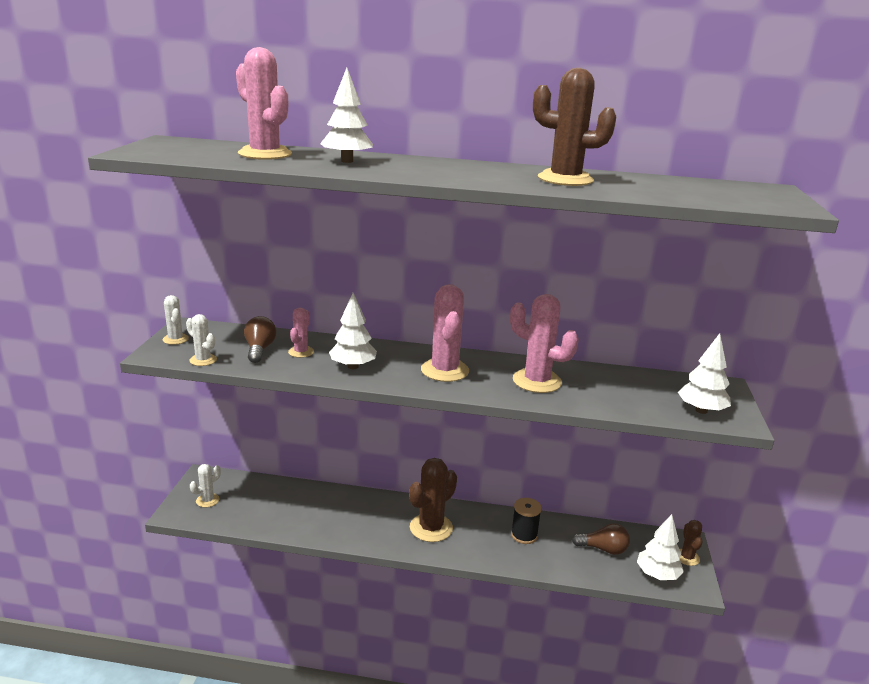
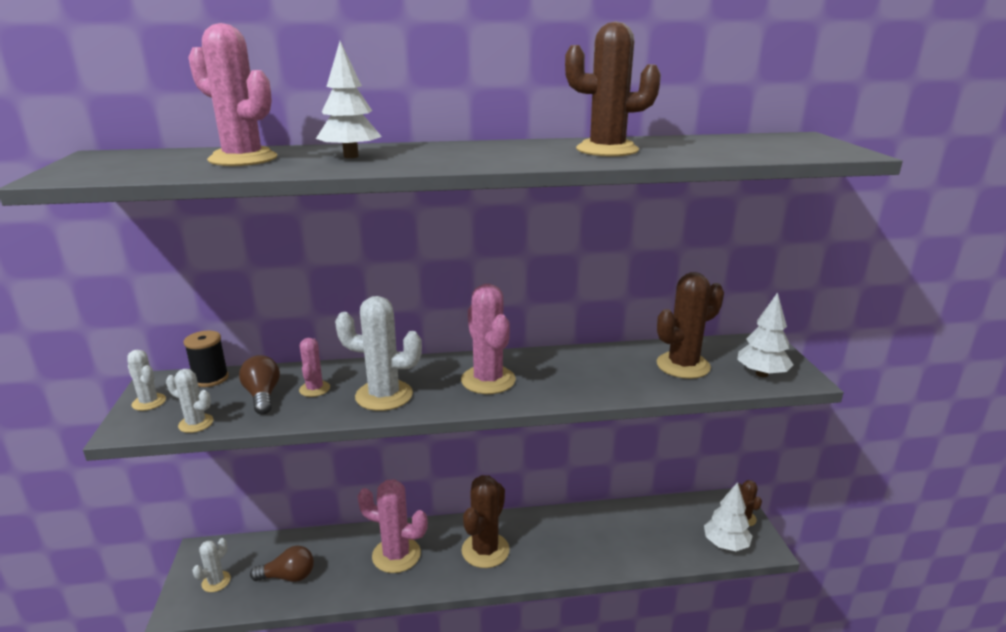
camera: 15 degrees left, 0 degrees up
white tree [329,293,377,369] -> white cactus [335,296,422,411]
pink cactus [510,294,579,393] -> pink cactus moved to [358,479,428,573]
black spool [511,498,542,544] -> black spool moved to [184,331,229,387]
brown light bulb [572,524,630,555] -> brown light bulb moved to [250,546,314,582]
none -> brown cactus [657,272,724,379]

